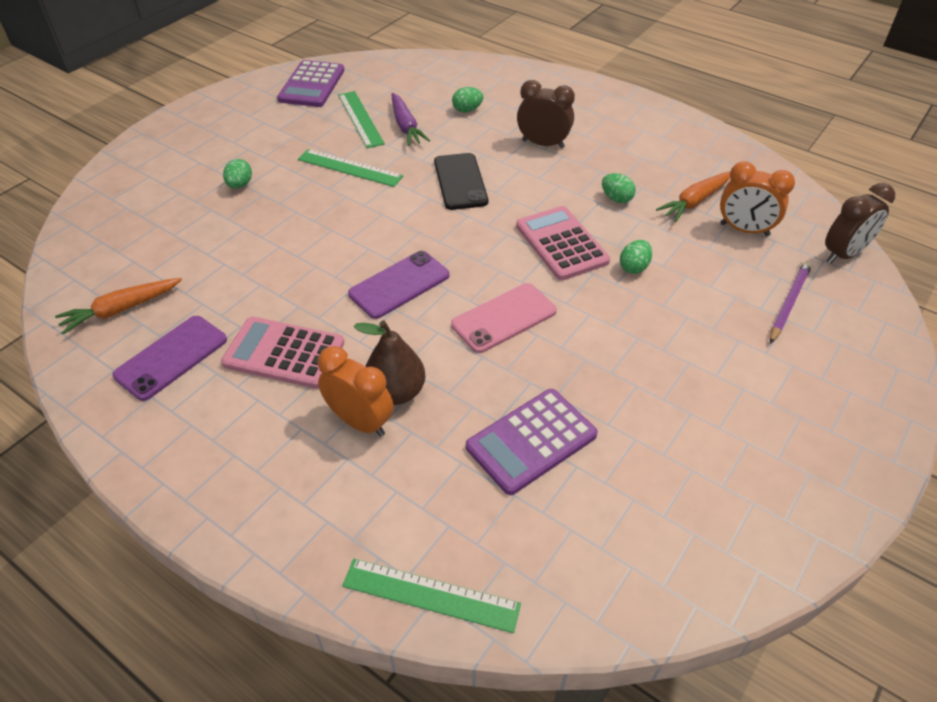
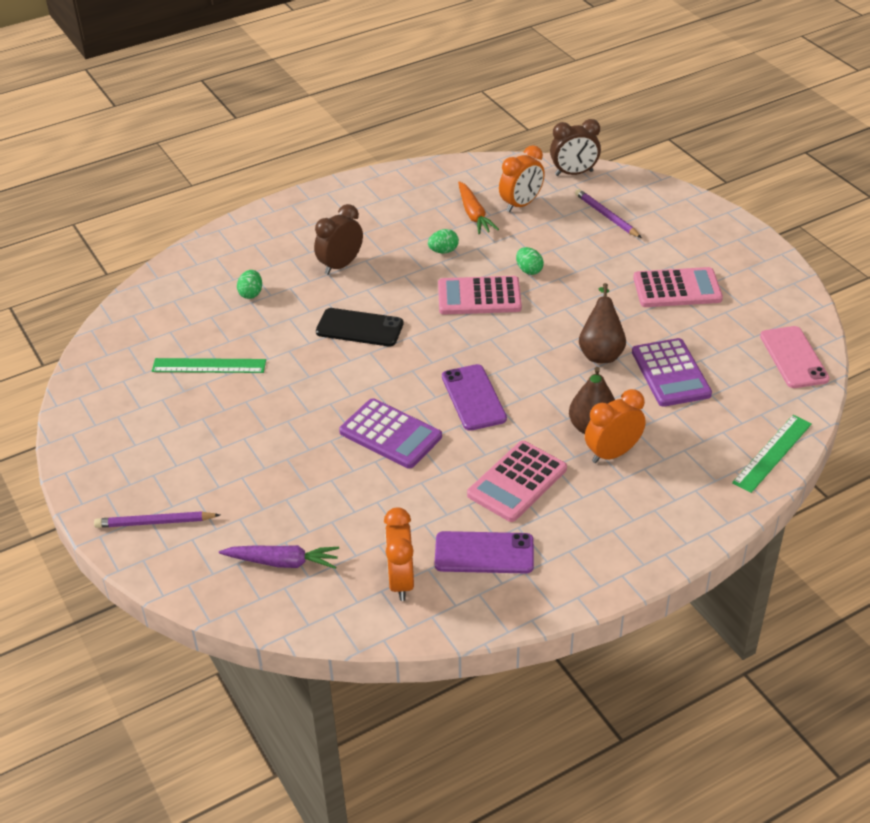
camera: 65 degrees left, 5 degrees down
orange carrot [55,278,182,334] -> orange clock [384,508,414,601]
purple phone [112,316,227,401] -> purple phone turned 60 degrees counterclockwise [435,531,534,573]
green egg [223,159,252,189] -> none
purple calculator [277,60,345,107] -> purple calculator moved to [339,398,442,469]
green ruler [298,149,403,187] -> none
purple carrot [391,93,430,146] -> purple carrot moved to [219,545,339,569]
pink phone [451,283,557,353] -> pink phone moved to [760,326,830,388]
brown clock [825,183,895,264] -> brown clock turned 90 degrees clockwise [550,119,601,176]
none -> purple pencil [94,511,220,528]
none -> brown pear [579,283,626,363]
none -> pink calculator [633,267,723,307]

